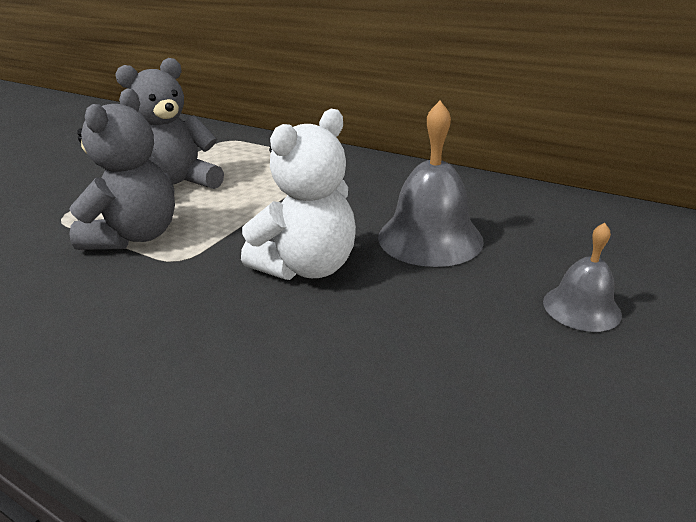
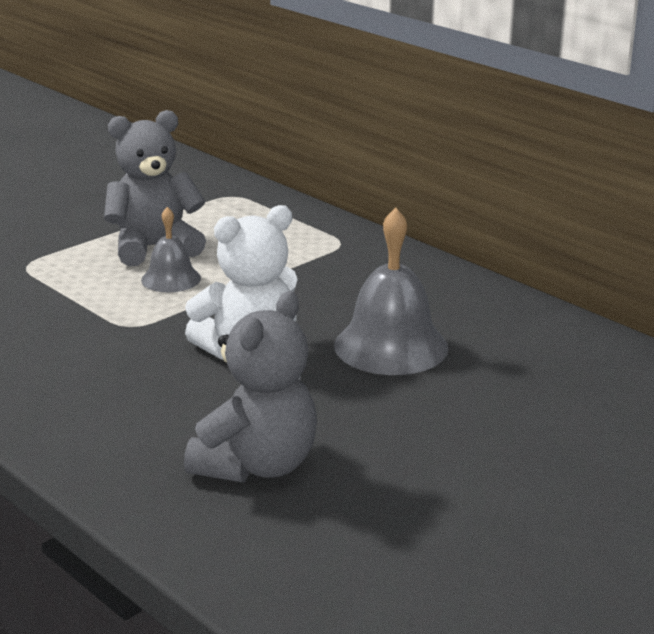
camera: 15 degrees right, 5 degrees down
grey teddy bear [69,88,175,250] -> grey teddy bear moved to [184,291,317,483]
grey bell [543,223,622,332] -> grey bell moved to [141,207,201,292]

